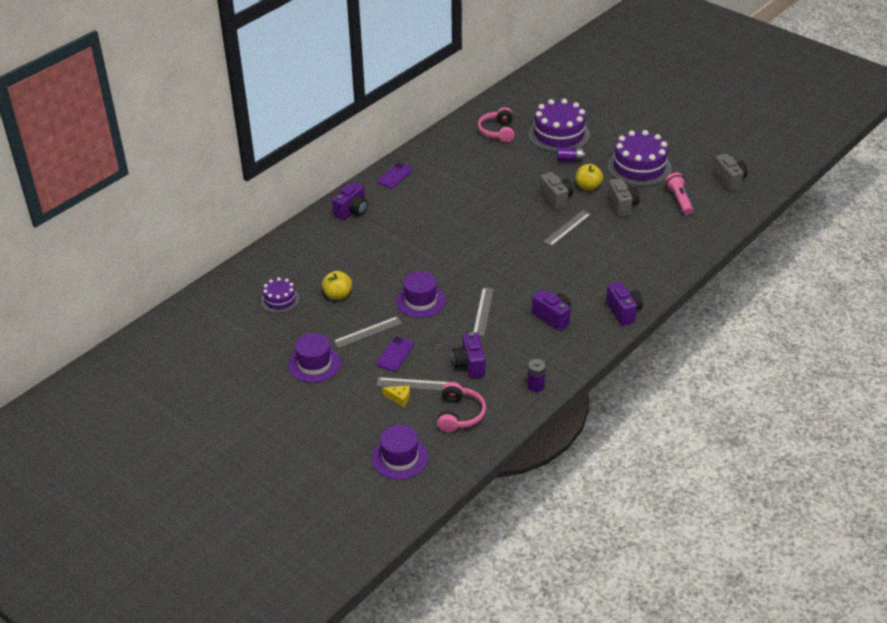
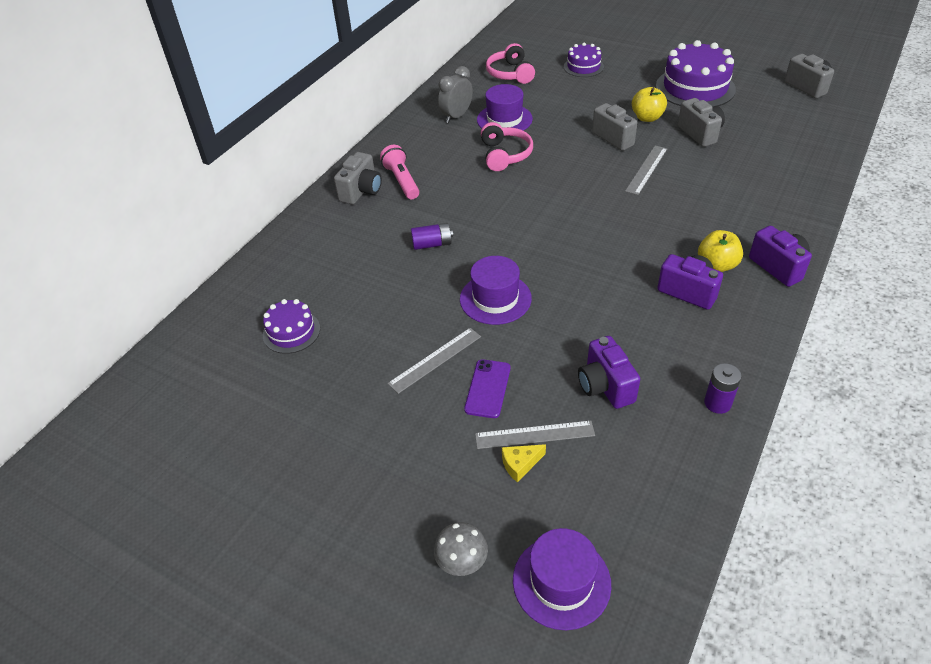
camera: 10 degrees left, 5 degrees up
purple hat [288,333,341,383] -> purple hat moved to [477,84,533,131]
yellow apple [322,271,352,300] -> yellow apple moved to [698,230,743,272]
purple camera [332,182,368,220] -> grey camera [334,152,382,205]
purple phone [377,163,413,188] -> none
yellow cheese [382,385,410,407] -> yellow cheese turned 150 degrees clockwise [502,444,546,482]
pink headphones [437,382,486,432] -> pink headphones moved to [481,122,533,171]
grey ruler [473,288,494,336] -> none
purple cake [528,99,590,152] -> purple cake [564,43,604,77], size x0.54
purple battery [557,147,585,162] -> purple battery moved to [411,223,453,250]
pink flashlight [665,172,693,215] -> pink flashlight moved to [380,145,419,199]
none -> grey mushroom [434,522,488,576]
none -> grey clock [438,66,473,123]

